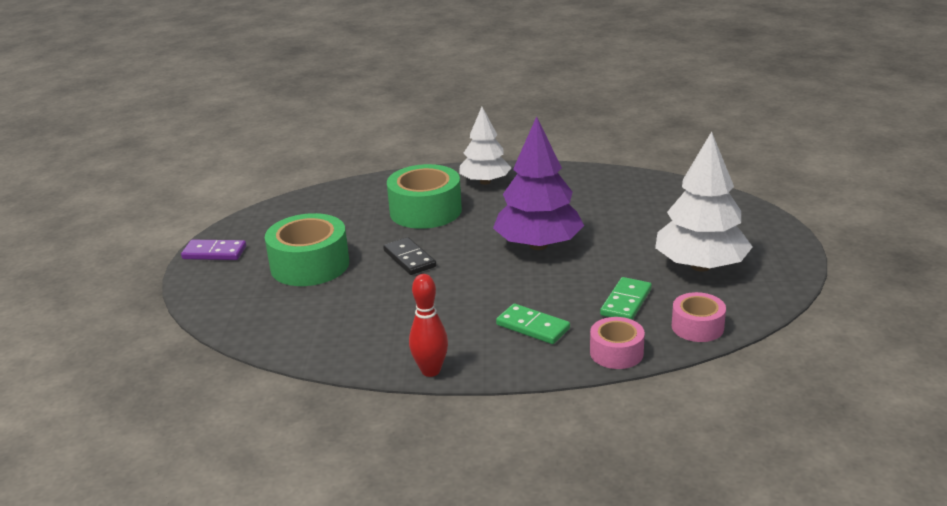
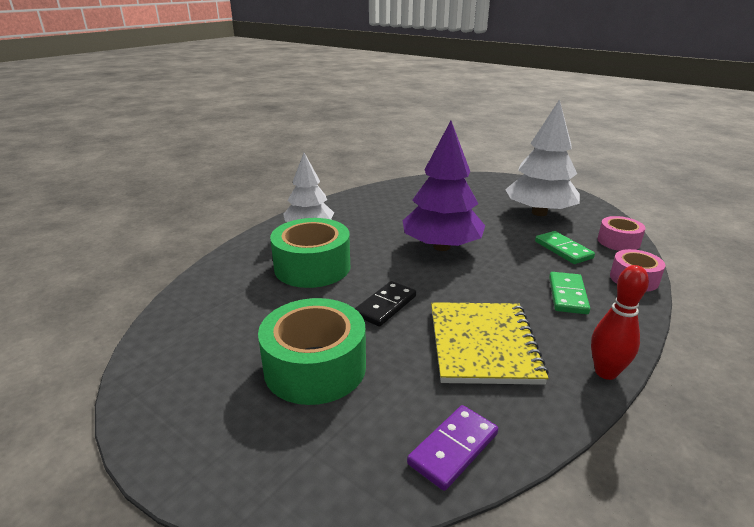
camera: 55 degrees left, 0 degrees up
purple domino [181,240,246,260] -> purple domino moved to [407,405,498,491]
black domino [383,237,436,275] -> black domino turned 60 degrees counterclockwise [355,281,416,327]
green domino [496,304,570,344] -> green domino turned 60 degrees counterclockwise [549,272,590,314]
none -> yellow notebook [431,302,549,385]

